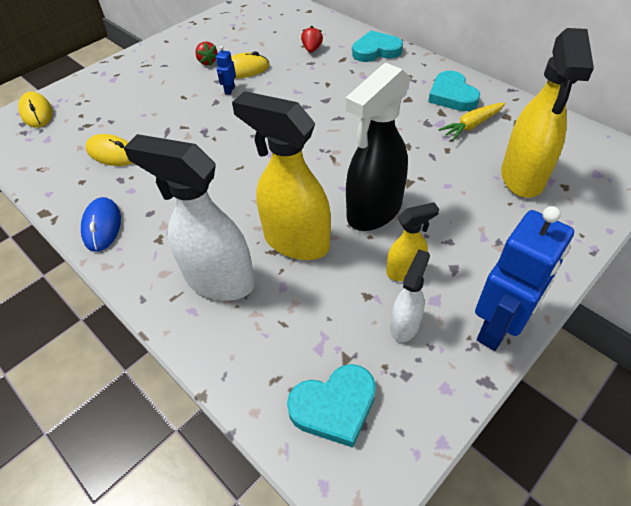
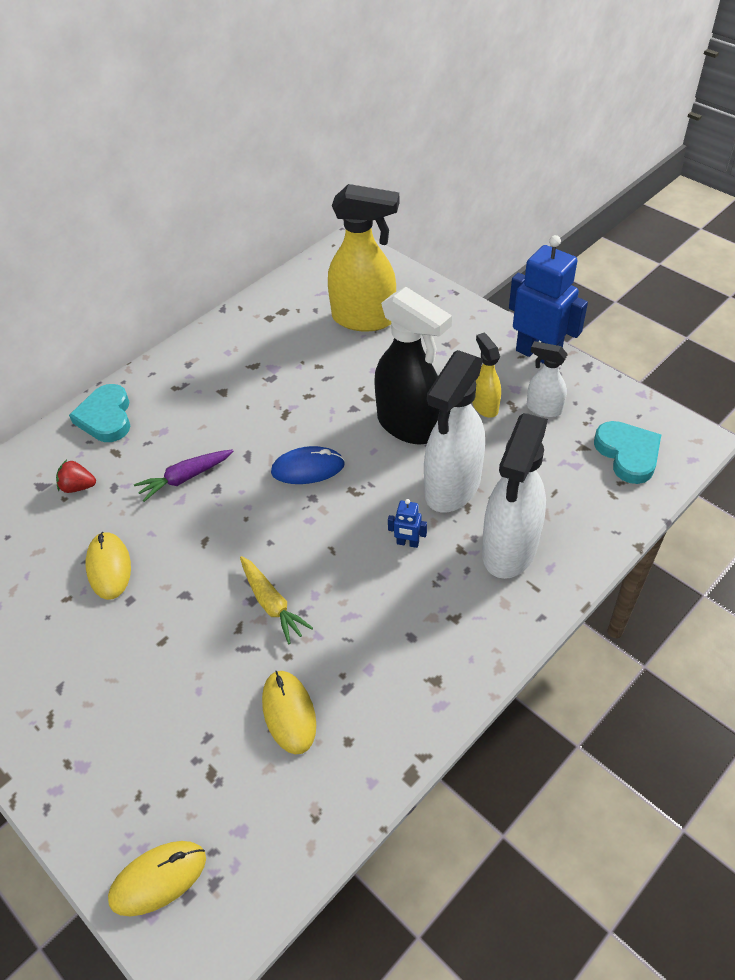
camera: 90 degrees left, 0 degrees up
blue mouse [81,197,121,252] -> blue mouse moved to [271,446,345,484]
yellow mouse [86,134,133,166] -> yellow mouse turned 45 degrees counterclockwise [262,671,316,755]
red strawberry [195,41,218,65] -> none
blue robot [216,46,236,95] -> blue robot moved to [388,499,427,548]
yellow spray bottle [232,91,331,260] -> white spray bottle [424,350,485,512]
turquoise heart [428,71,480,111] -> none
yellow carrot [439,102,506,141] -> yellow carrot moved to [240,556,313,644]
none -> purple carrot [134,449,233,502]

